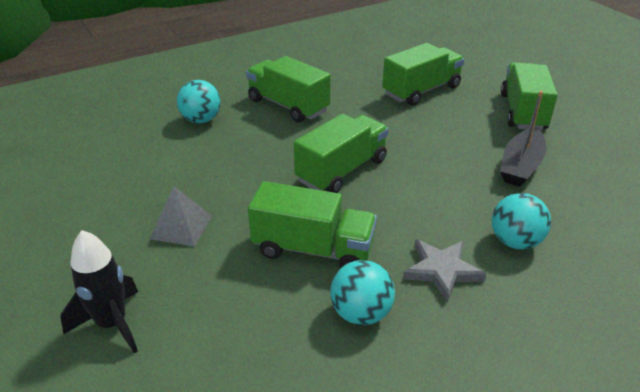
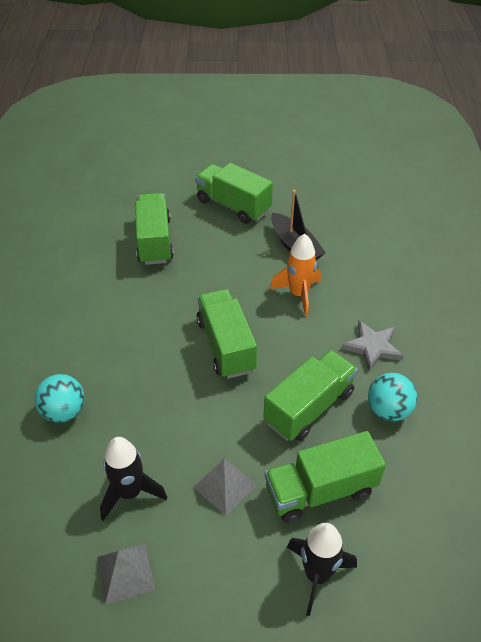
camera: 60 degrees left, 10 degrees up
green truck [246,56,331,122] -> green truck moved to [265,431,386,523]
turquoise ball [492,193,551,249] -> none
none -> grey pyramid [97,544,155,605]
none -> black rocket [100,437,167,521]
none -> orange rocket [270,234,321,317]

